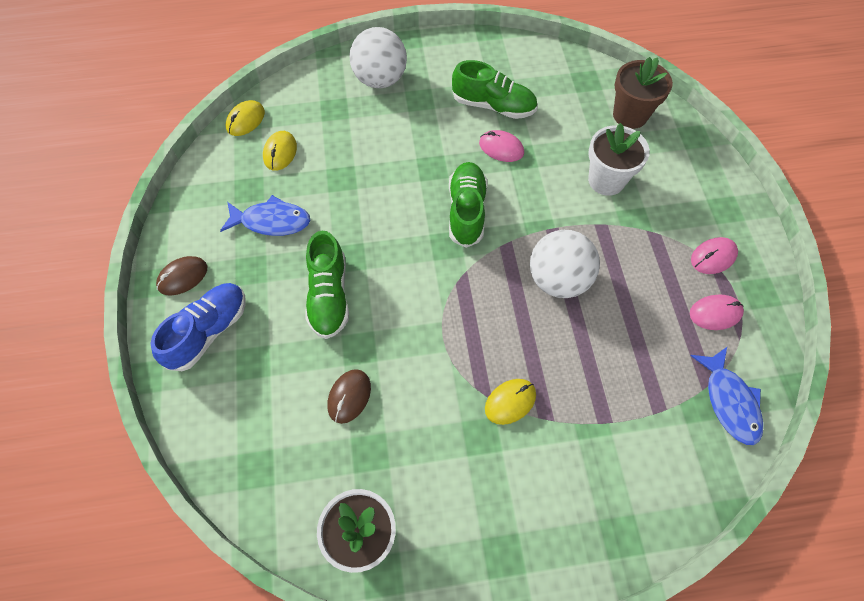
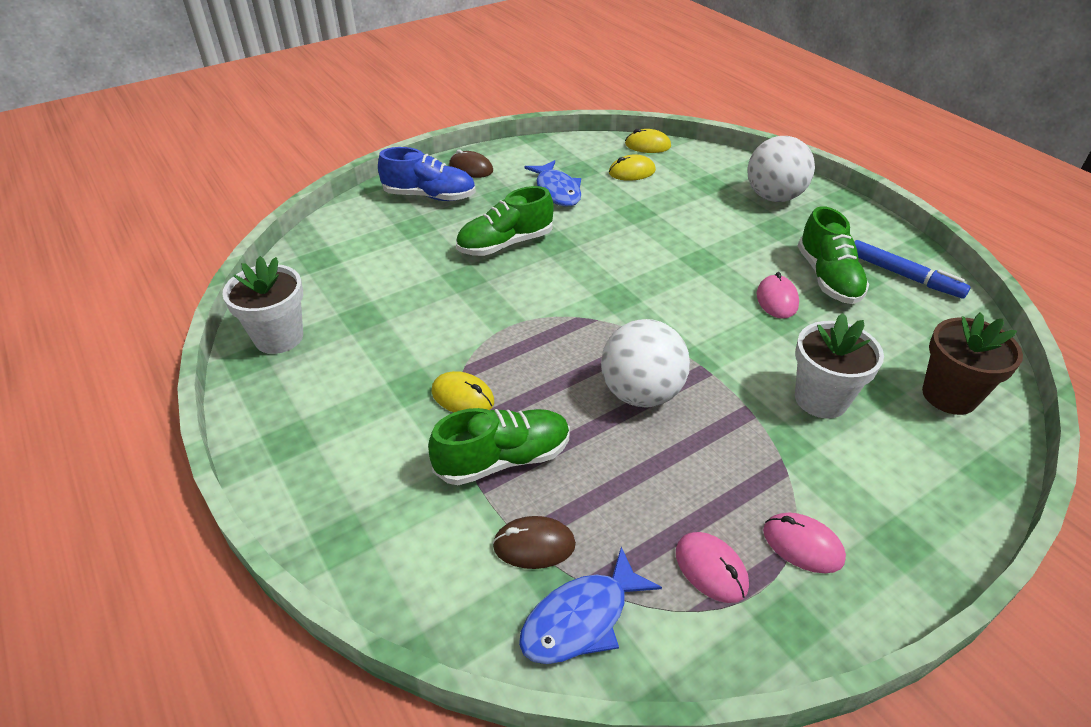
camera: 65 degrees right, 20 degrees down
brown mouse [328,369,371,424] -> brown mouse moved to [493,516,576,569]
green shoe [449,162,487,248] -> green shoe moved to [428,408,570,485]
none -> blue marker [854,240,971,299]

